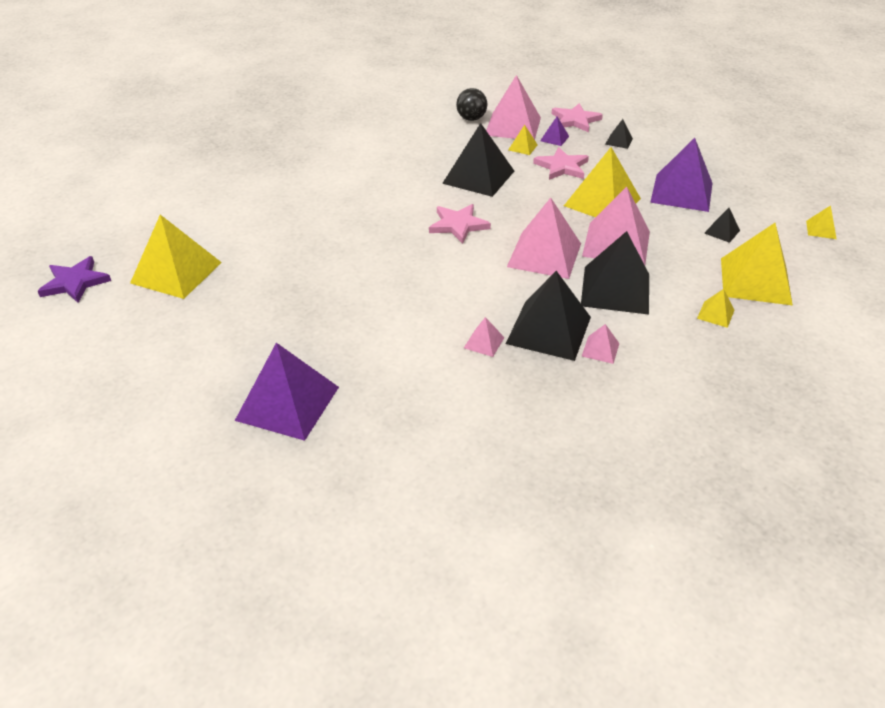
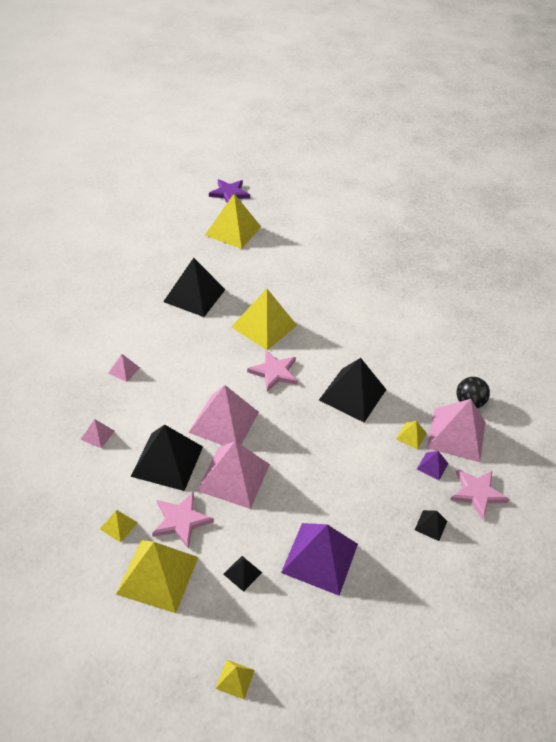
camera: 90 degrees right, 5 degrees up
purple pyramid [235,343,339,441] -> none
black pyramid [506,271,591,361] -> black pyramid moved to [163,258,226,317]
pink star [533,147,589,180] -> pink star moved to [152,492,214,549]
yellow pyramid [564,147,641,217] -> yellow pyramid moved to [231,289,297,350]

